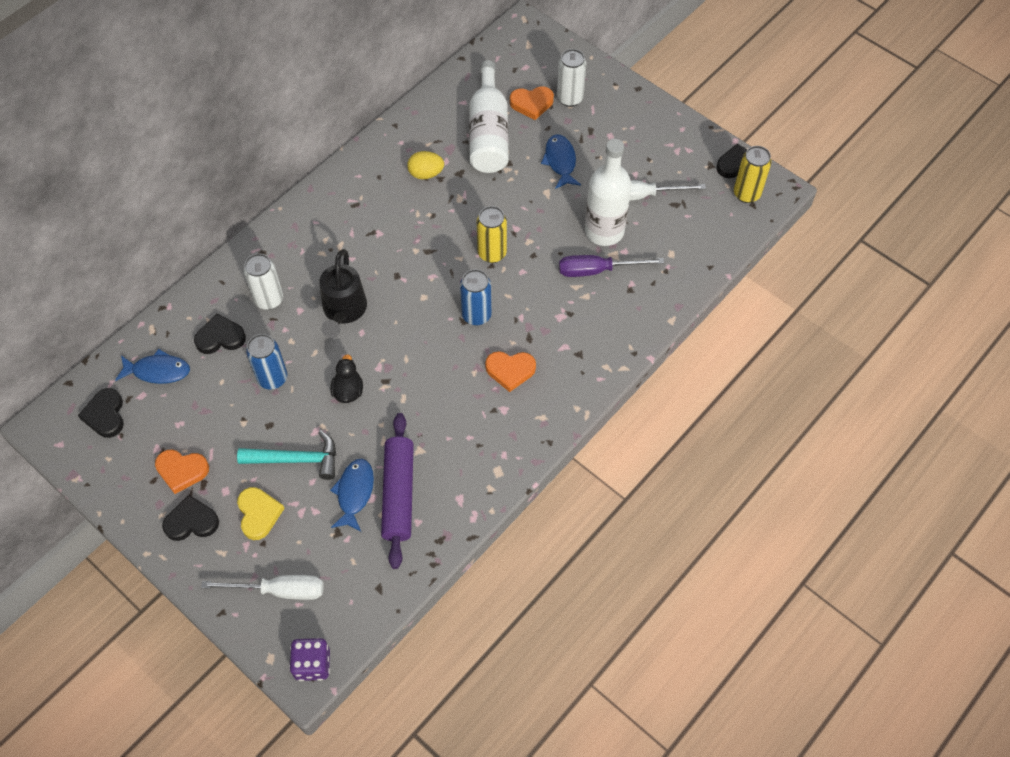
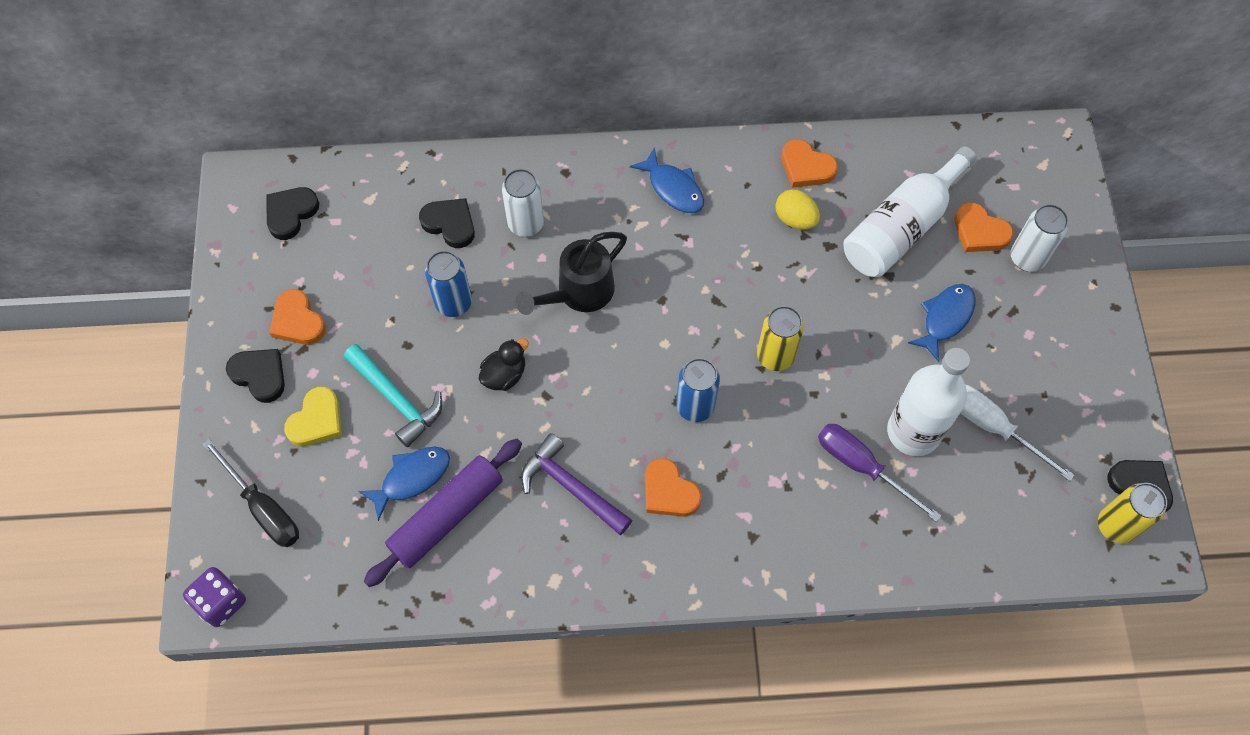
camera: 45 degrees right, 5 degrees up
blue fish [115,349,190,384] -> blue fish moved to [630,147,704,213]
white screwdriver [201,575,324,600] -> black screwdriver [202,439,299,547]
none -> purple hammer [521,433,632,535]
none -> orange heart [781,139,838,188]

